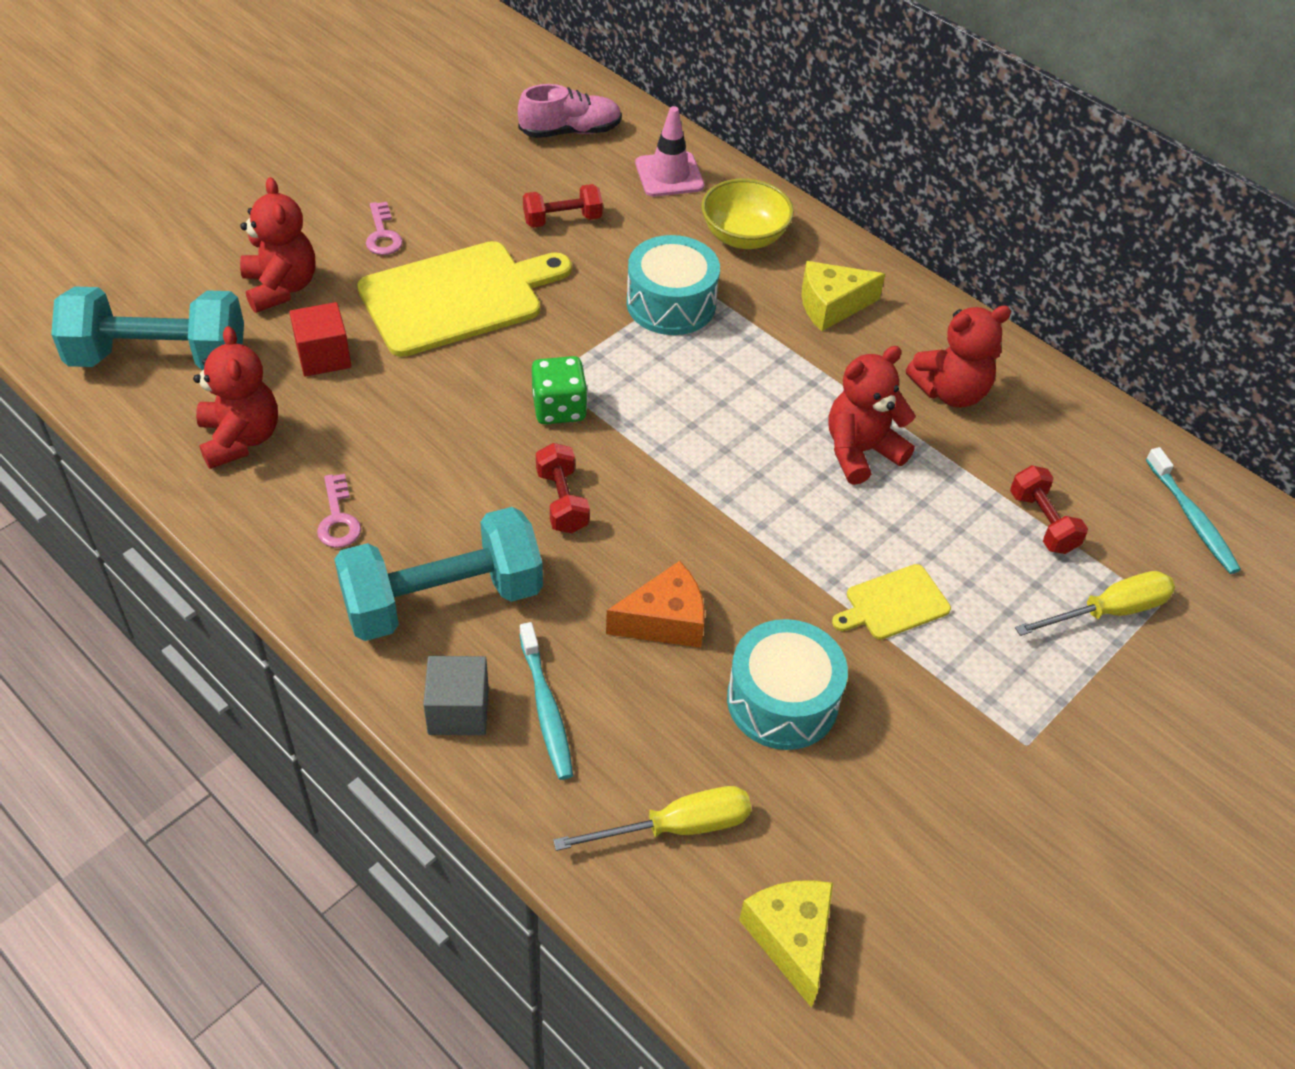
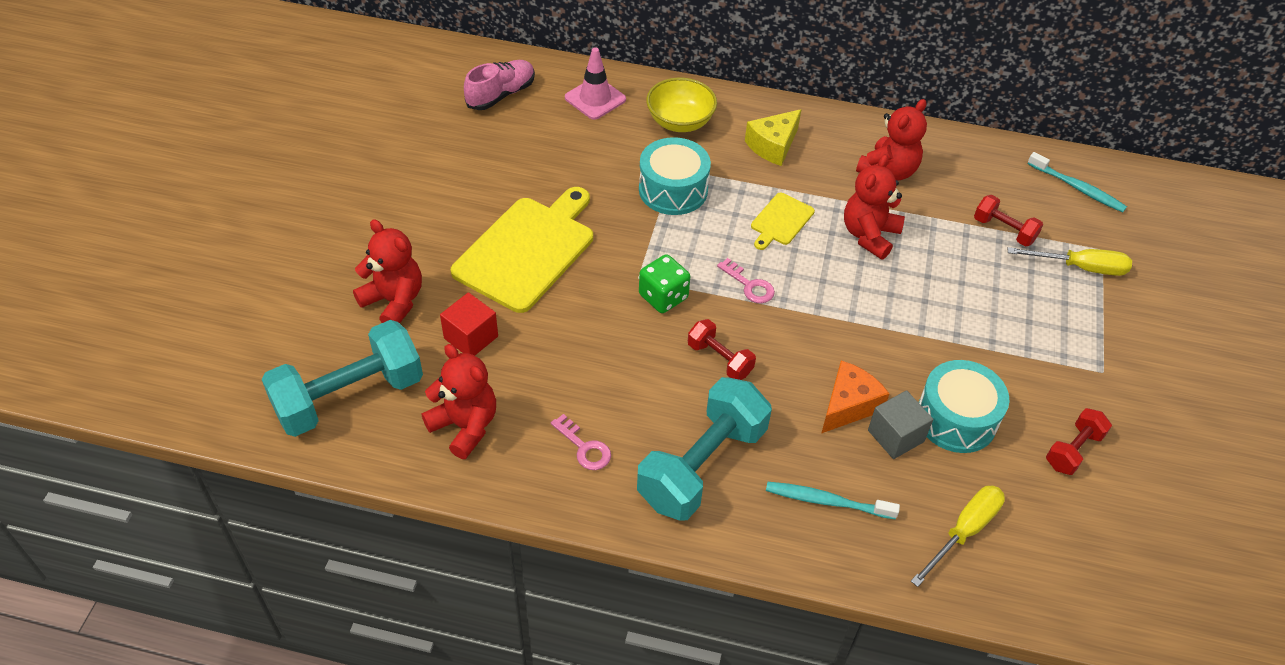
camera: 30 degrees left, 0 degrees up
pink key [366,202,403,255] -> pink key moved to [717,258,775,303]
grey cube [423,656,489,735] -> grey cube moved to [868,390,933,459]
turquoise toothbrush [519,622,573,780] -> turquoise toothbrush turned 150 degrees clockwise [766,482,900,520]
red dumbbell [523,184,603,228] -> red dumbbell moved to [1046,408,1112,475]
yellow cheese [739,880,833,1008] -> none
yellow cutting board [832,564,951,640] -> yellow cutting board moved to [751,193,815,250]
yellow screwdriver [1015,571,1175,636] -> yellow screwdriver turned 60 degrees clockwise [1008,247,1132,276]

